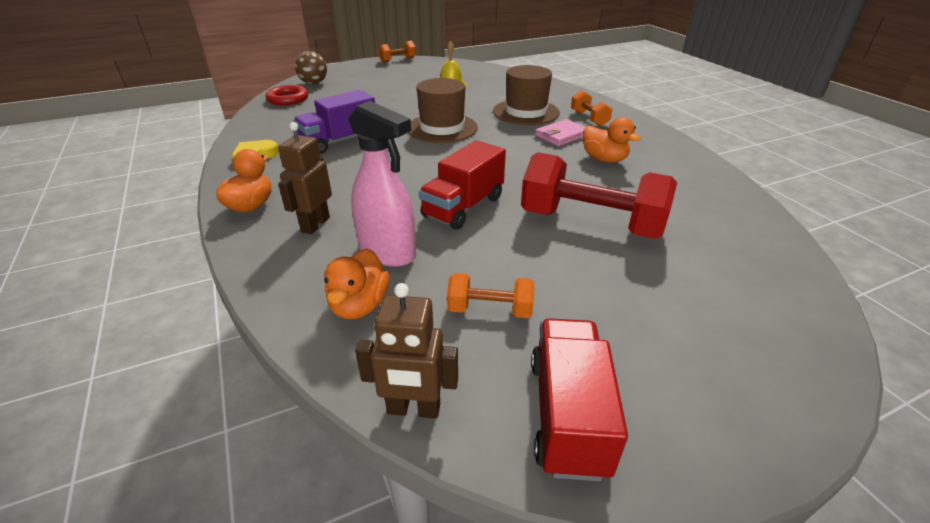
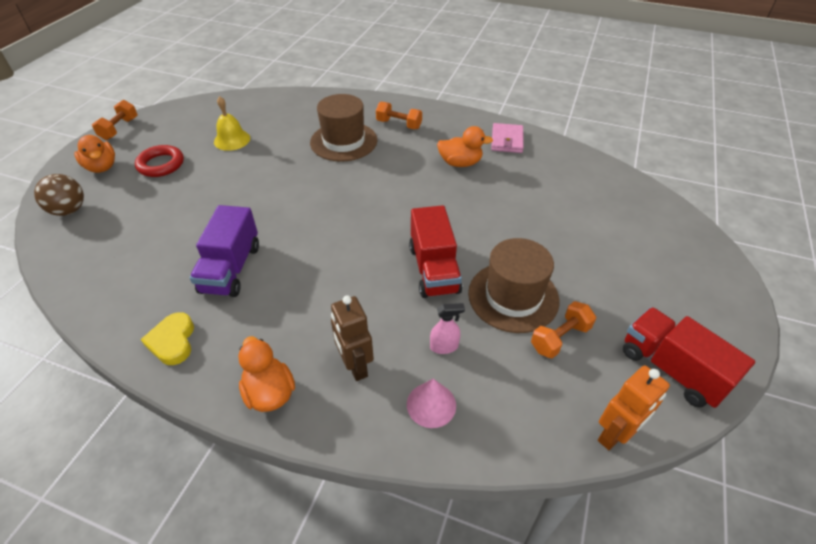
camera: 45 degrees left, 10 degrees up
red ring [266,85,308,105] -> red ring moved to [135,145,184,177]
orange duck [324,248,390,319] -> orange duck moved to [74,135,115,173]
pink spray bottle [348,101,416,267] -> pink spray bottle [430,303,465,354], size x0.47
brown robot [355,283,458,419] -> orange robot [598,366,670,450]
brown hat [408,78,478,143] -> brown hat moved to [468,238,560,333]
red dumbbell [521,152,677,239] -> none
pink wallet [535,119,586,146] -> pink wallet moved to [491,123,524,153]
none -> pink cone [407,379,456,428]

